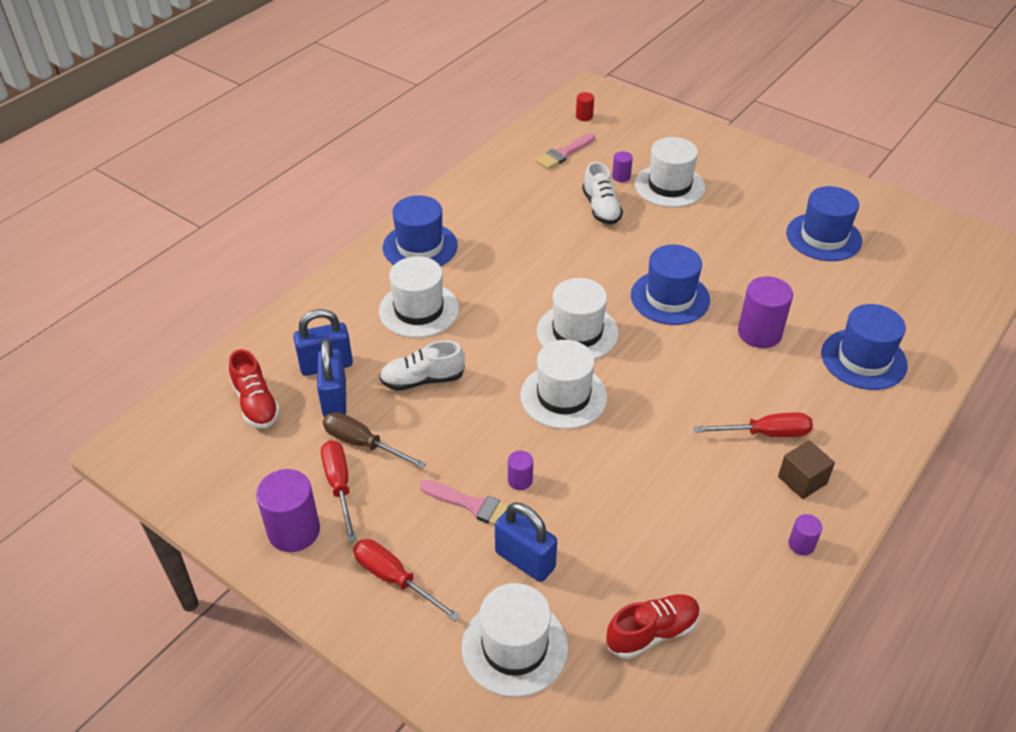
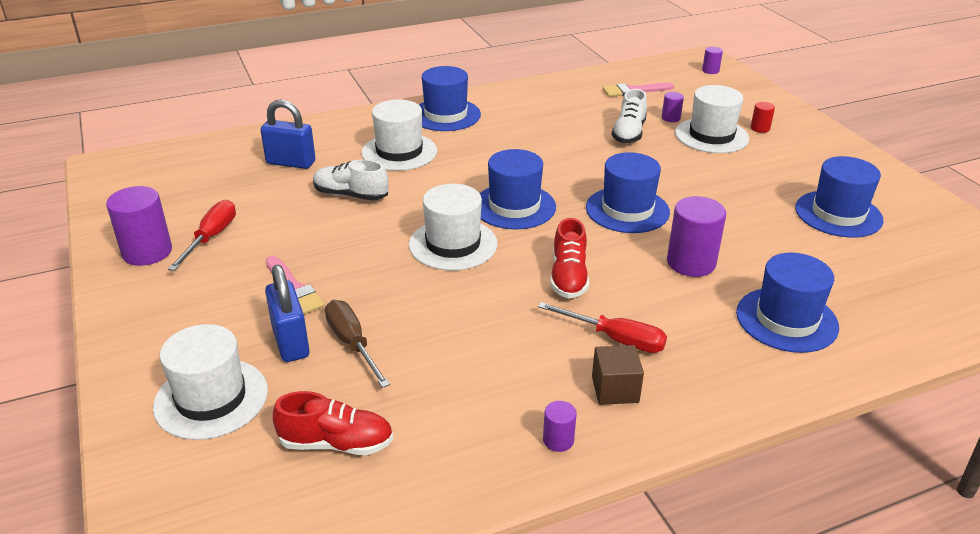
camera: 30 degrees right, 10 degrees down
red shoe [229,349,280,428] -> red shoe moved to [550,218,589,298]
blue padlock [317,339,346,417] -> none
brown screwdriver [323,412,426,469] -> brown screwdriver moved to [325,300,390,388]
red screwdriver [353,539,460,621] -> none
purple cylinder [508,451,533,490] -> purple cylinder moved to [702,47,723,74]
white hat [537,278,619,359] -> blue hat [480,149,556,229]
red cylinder [576,92,594,121] -> red cylinder moved to [751,102,775,133]

